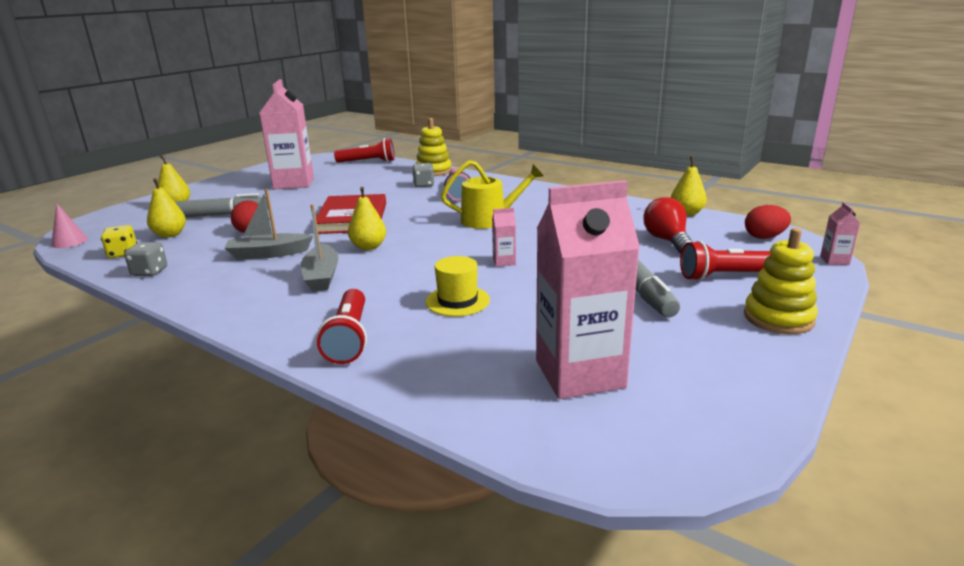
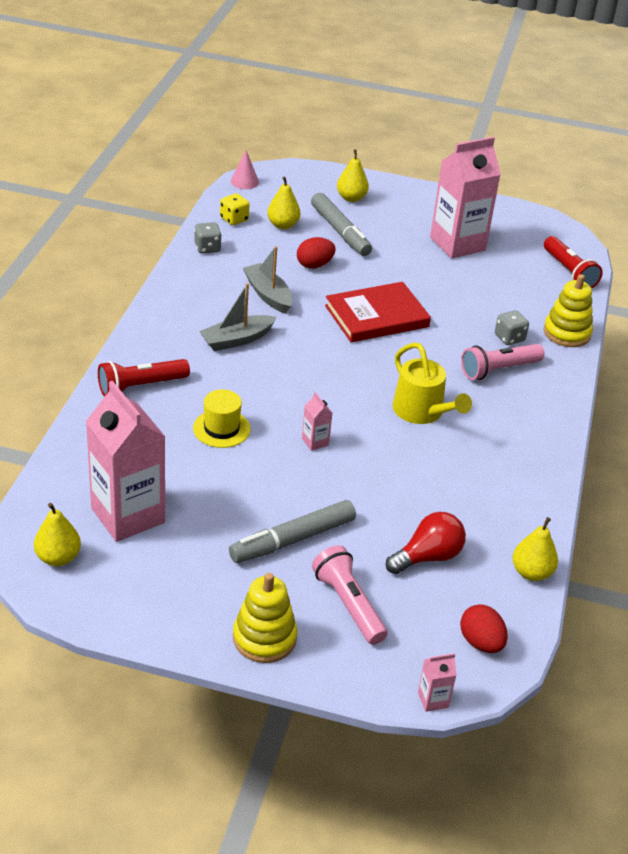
camera: 65 degrees right, 15 degrees up
yellow pear [348,187,386,250] -> yellow pear moved to [34,503,81,566]
red flashlight [680,241,770,281] -> pink flashlight [312,545,388,645]

